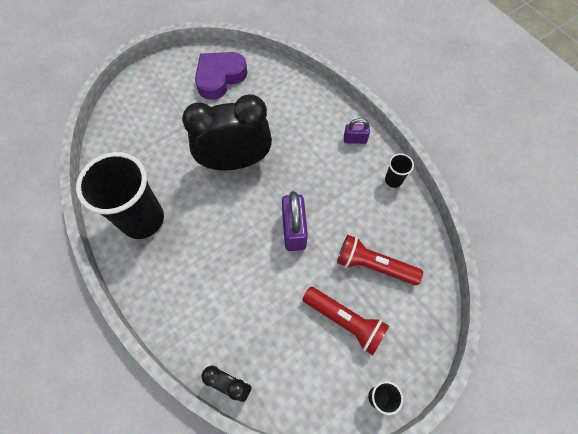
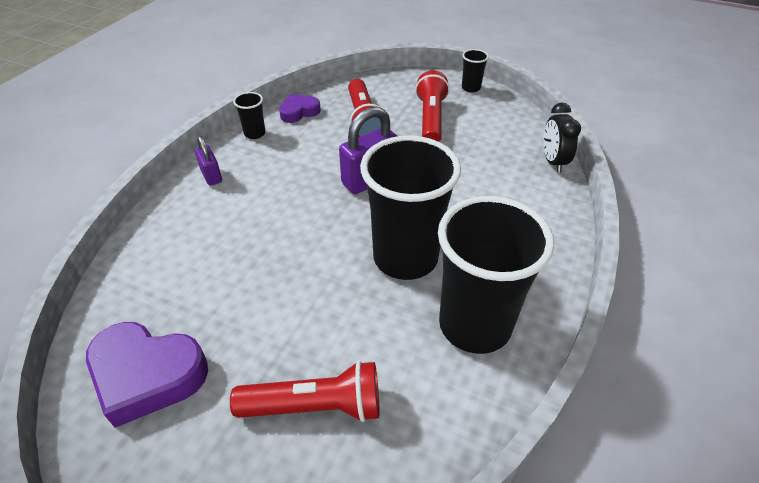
camera: 120 degrees left, 20 degrees down
black clock [182,94,272,170] -> none
none -> red flashlight [230,361,379,422]
none -> purple heart [279,94,321,123]
none -> black cup [360,135,461,280]

